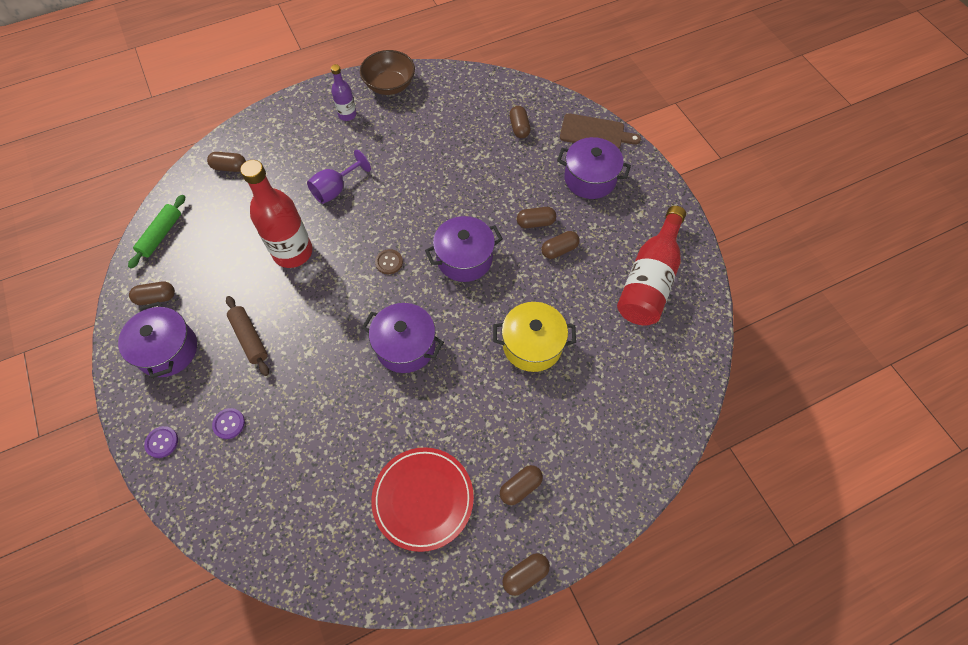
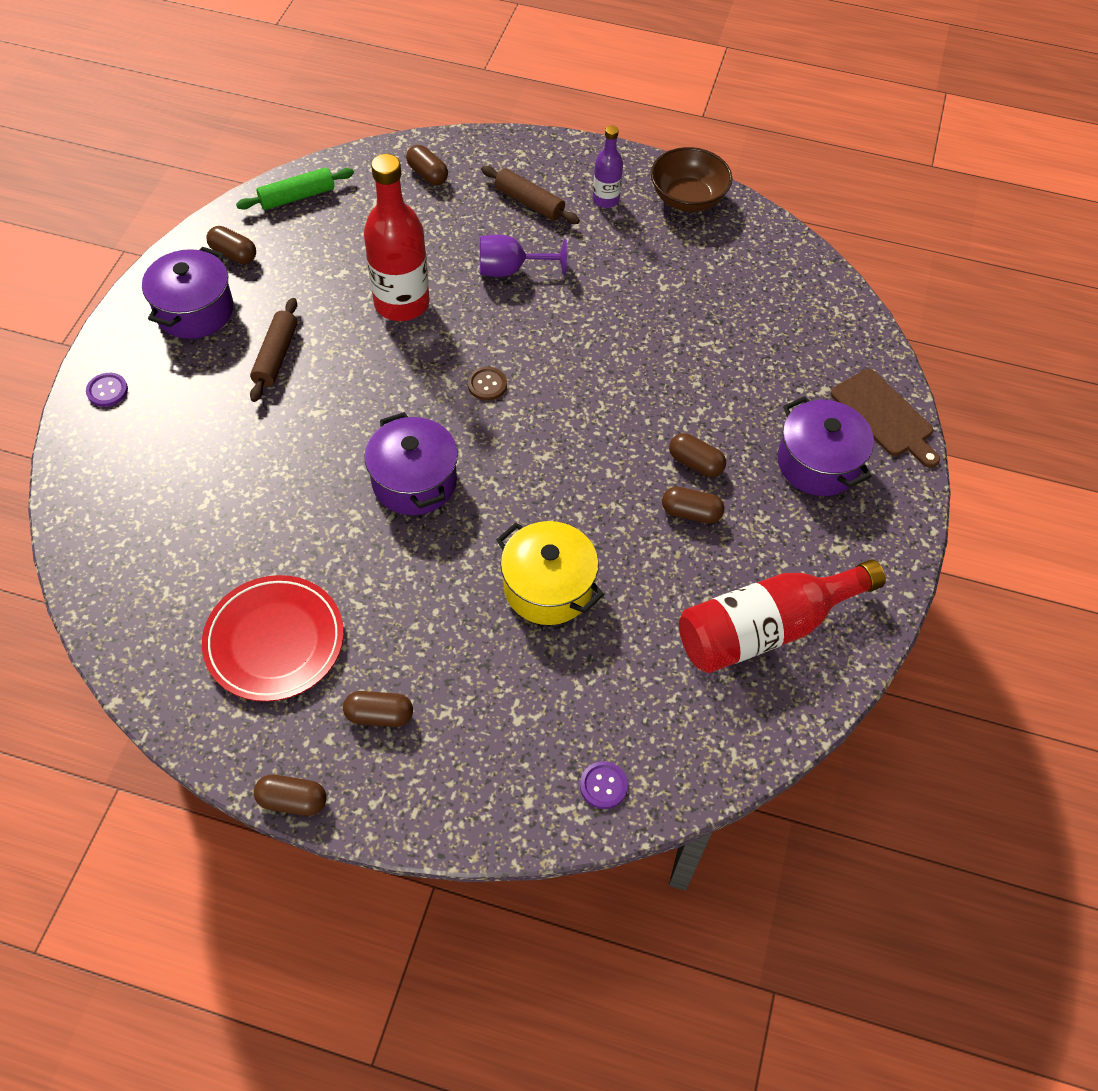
camera: 40 degrees right, 5 degrees down
purple button [212,408,245,439] -> purple button moved to [580,761,628,809]
purple pot [425,216,503,282] -> none
brown capsule [509,106,531,138] -> none
none -> brown rolling pin [481,166,580,224]

